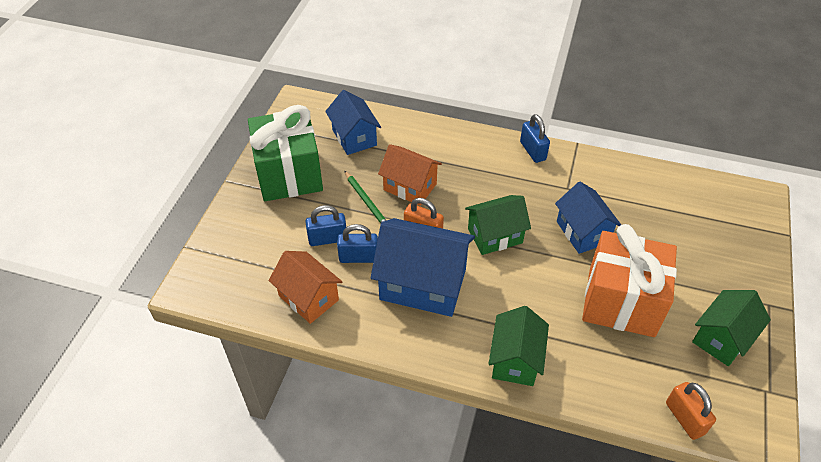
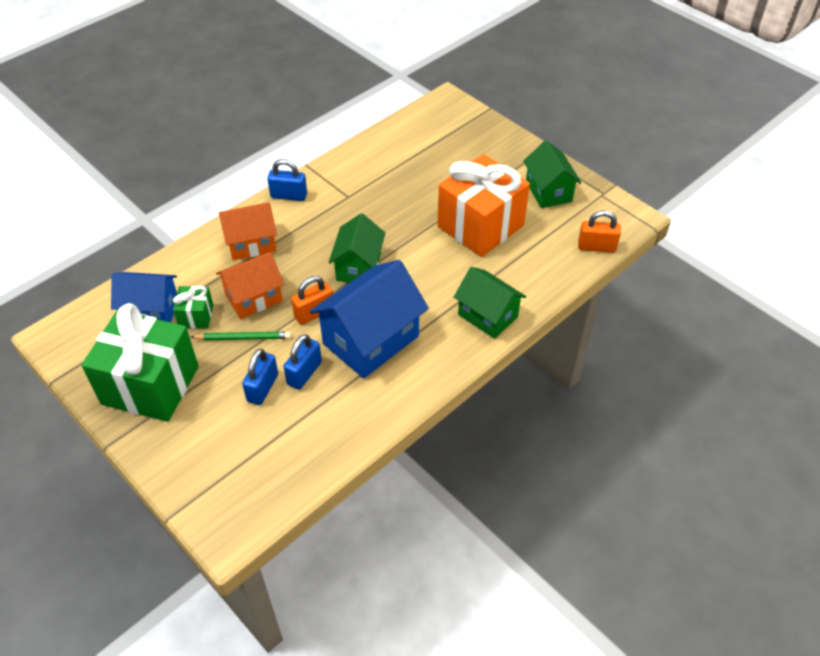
camera: 60 degrees left, 0 degrees up
orange house [269,251,343,324] -> orange house moved to [219,202,277,260]
blue house [555,182,621,254] -> none
none -> green gift [173,286,213,329]

